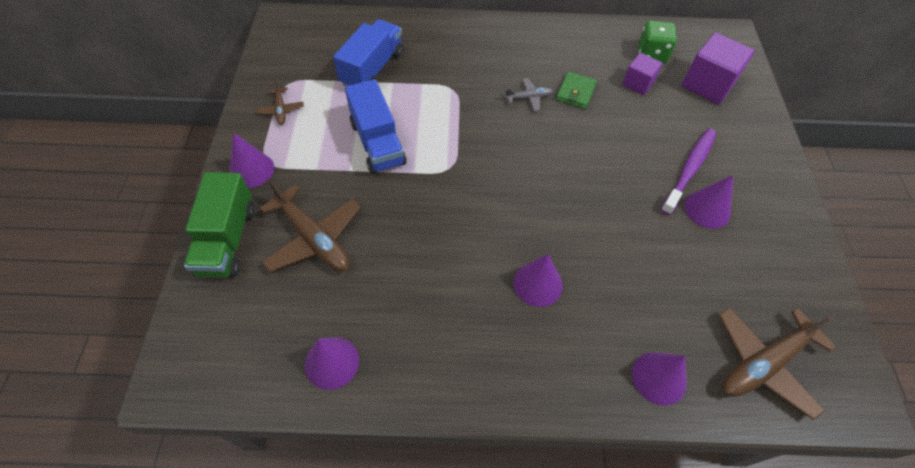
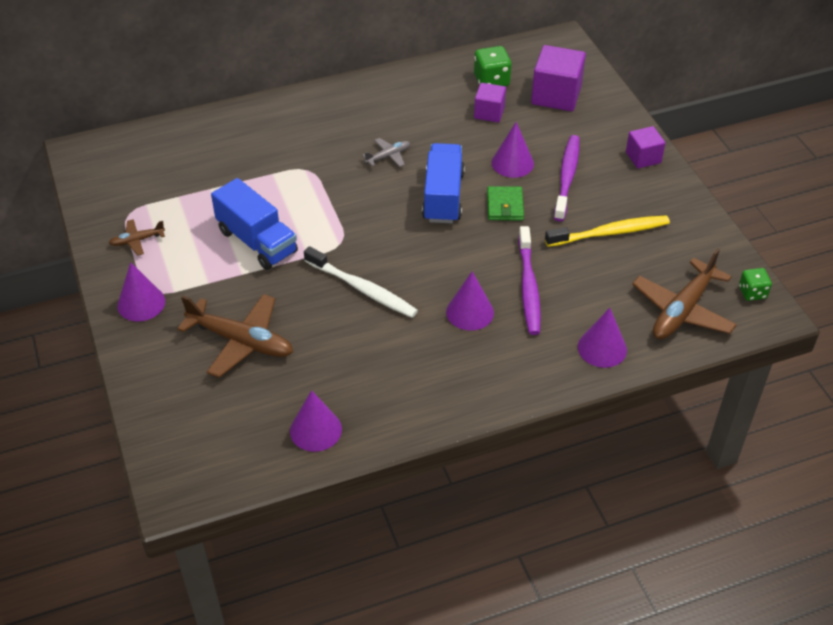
camera: 20 degrees left, 10 degrees down
green truck [184,172,255,278] -> none
brown plane [256,80,304,125] -> brown plane turned 105 degrees clockwise [109,219,165,256]
blue truck [333,19,403,87] -> blue truck moved to [422,143,465,223]
green wallet [556,72,597,109] -> green wallet moved to [487,186,524,221]
purple cone [685,175,733,229] -> purple cone moved to [491,122,534,178]
none -> white toothbrush [304,246,418,318]
none -> purple toothbrush [518,226,541,335]
none -> yellow toothbrush [545,215,670,247]
none -> purple cube [626,126,665,169]
none -> green dice [739,268,772,301]

